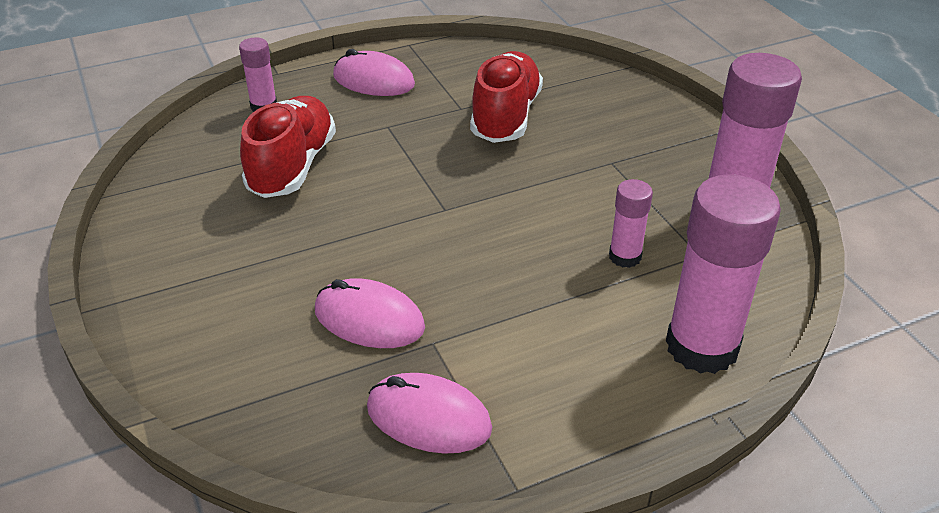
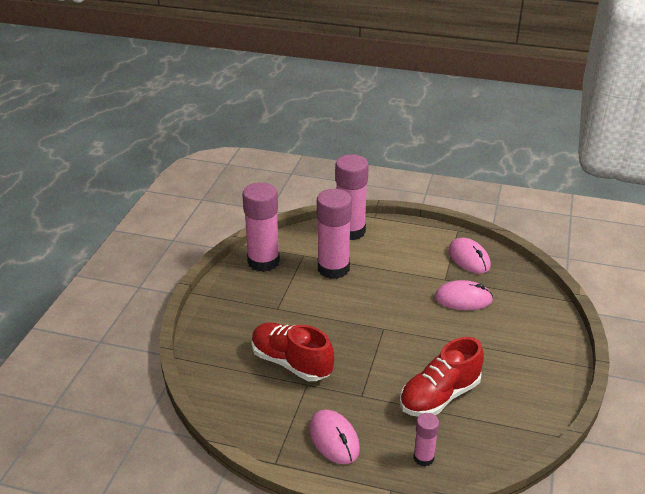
camera: 140 degrees left, 5 degrees down
pink mouse [315,278,425,348] -> pink mouse turned 60 degrees counterclockwise [434,280,493,310]
red shoe [470,51,543,143] -> red shoe turned 75 degrees clockwise [251,323,334,381]
pink glue stick [609,179,653,268] -> pink glue stick [317,189,352,279], size x2.00

